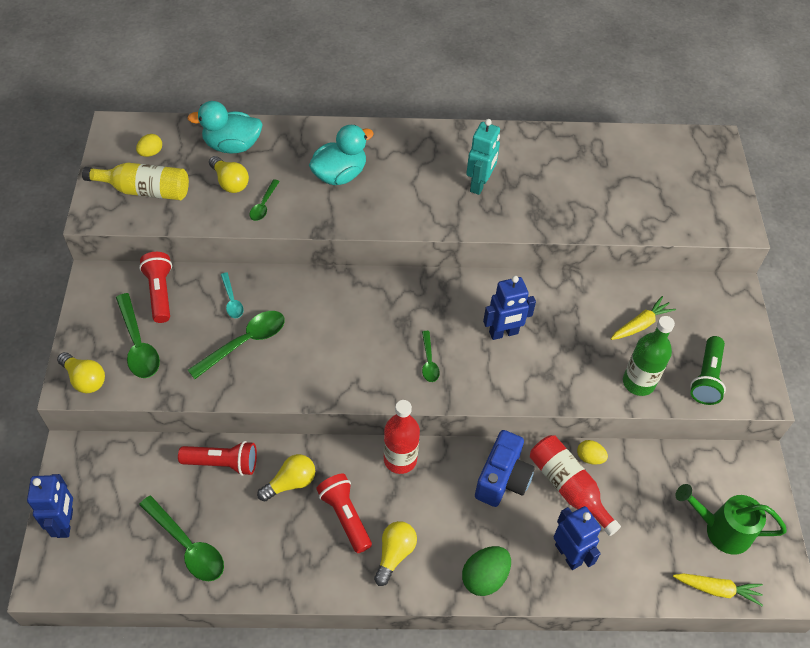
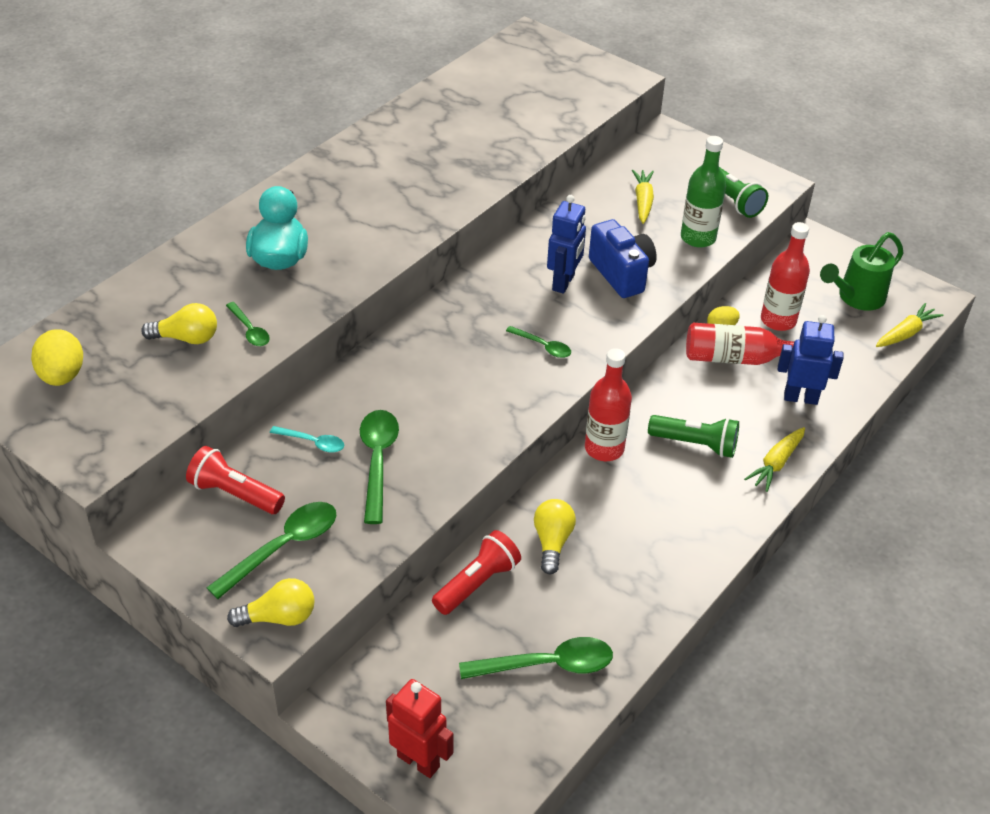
camera: 50 degrees left, 10 degrees down
blue robot [27,474,73,538] -> red robot [386,679,454,778]
yellow bottle [82,163,189,200] -> none
green spoon [116,293,160,378] -> green spoon turned 60 degrees counterclockwise [207,502,336,599]
yellow egg [136,134,162,157] -> yellow egg [31,329,83,386], size x1.65
turquoise duck [187,101,263,154] -> none
red flashlight [316,473,372,553] -> none
yellow light bulb [374,521,417,586] -> none
green egg [462,546,511,596] -> yellow carrot [744,427,805,492]
turquoise robot [466,119,500,195] -> none
blue camera [475,430,535,507] -> blue camera moved to [589,219,657,298]
none -> green flashlight [648,415,739,458]
none -> red bottle [761,222,810,331]

